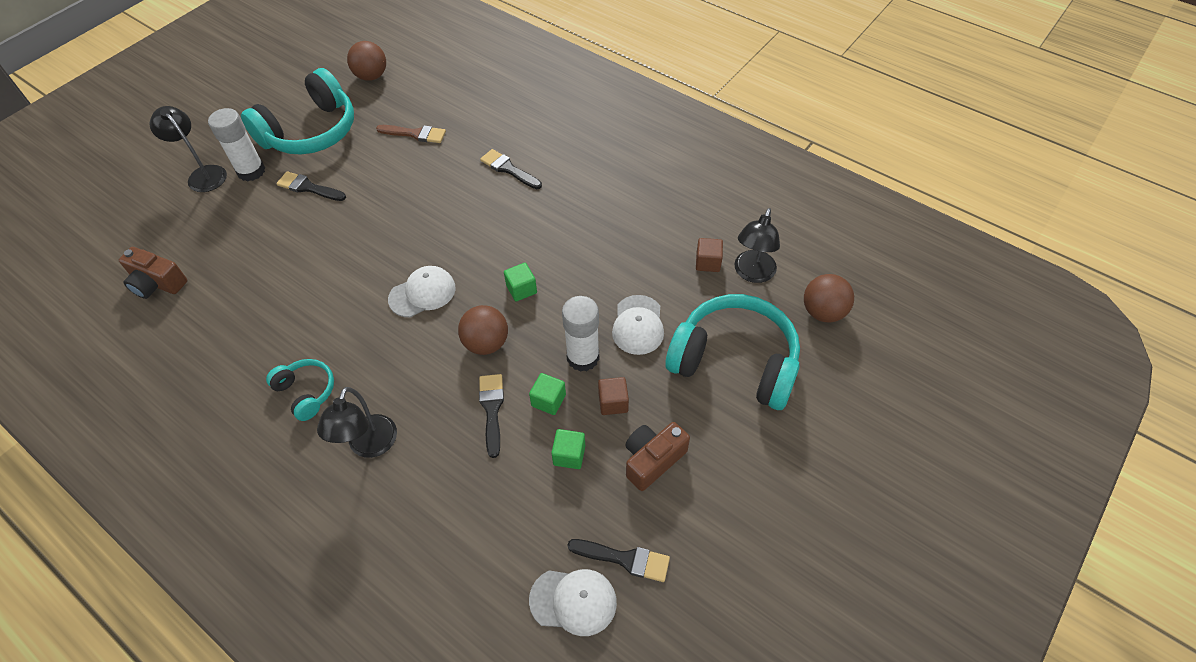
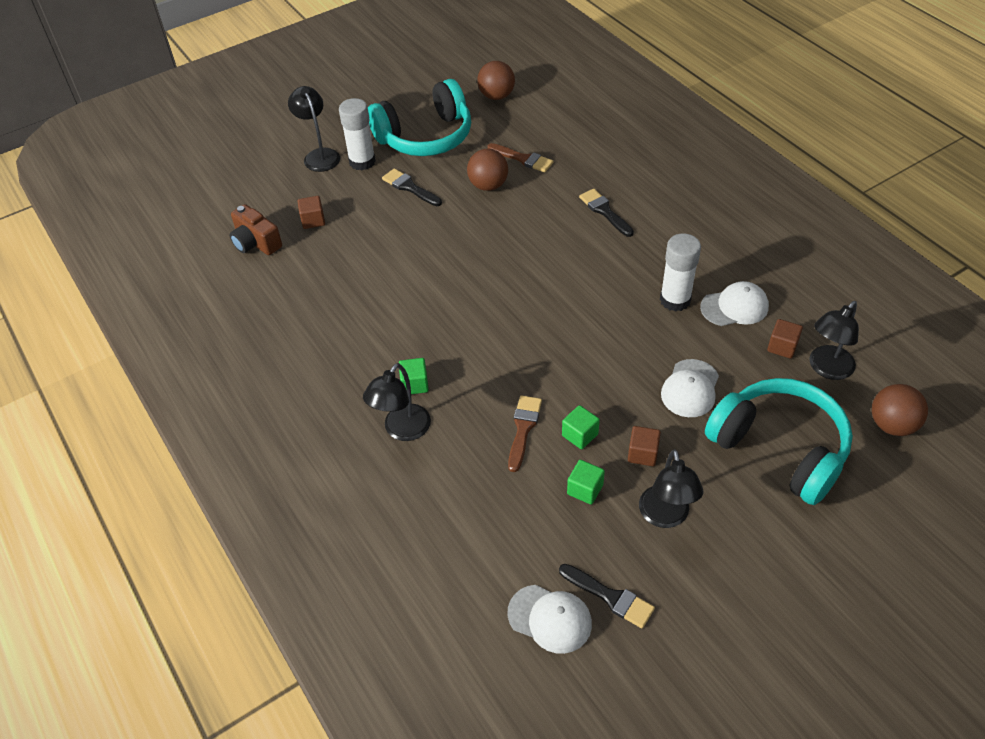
camera: 20 degrees right, 5 degrees down
turquoise headphones [266,359,334,421] -> none
white cap [388,266,456,317] -> white cap moved to [700,281,769,326]
brown ball [458,305,508,355] -> brown ball moved to [467,149,508,191]
black brush [479,374,504,458] -> brown brush [508,395,542,472]
green cube [504,263,537,301] -> green cube moved to [399,358,429,394]
white glue stick [562,296,599,372] -> white glue stick moved to [660,233,701,312]
brown camera [625,422,690,491] -> black lamp [639,449,703,528]
none -> brown cube [297,196,325,229]

